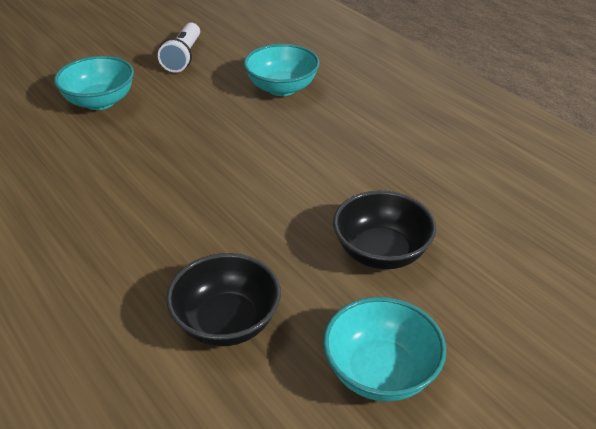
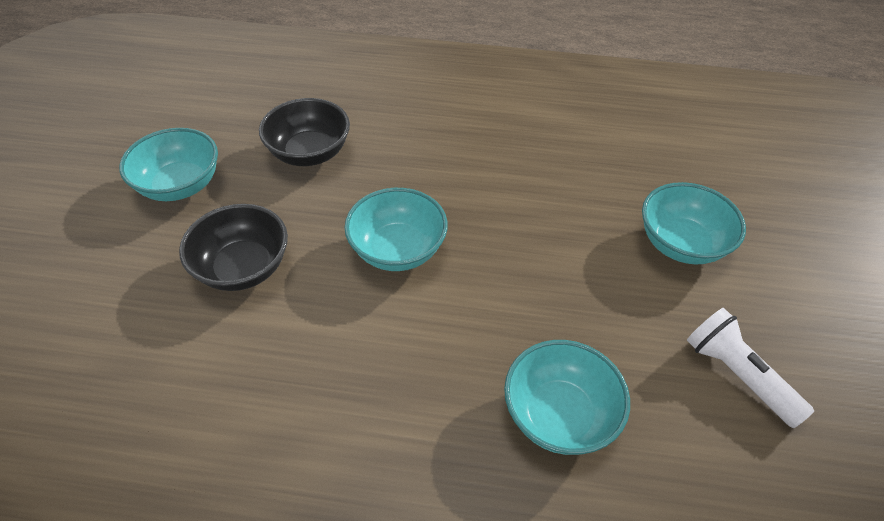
camera: 135 degrees right, 10 degrees up
none -> turquoise bowl [344,188,448,271]

